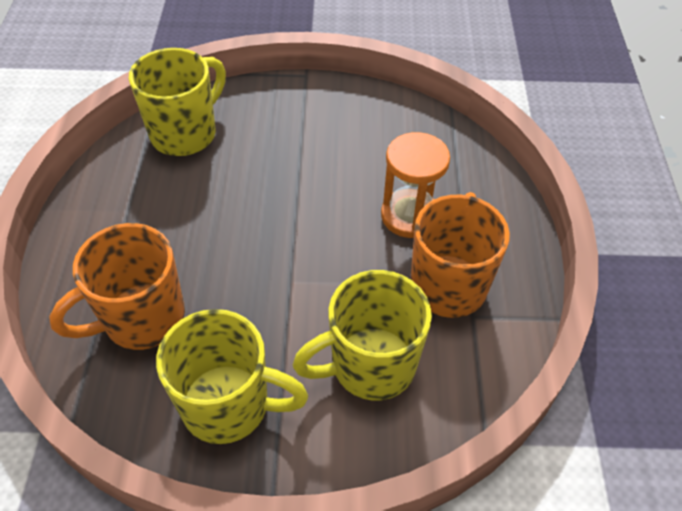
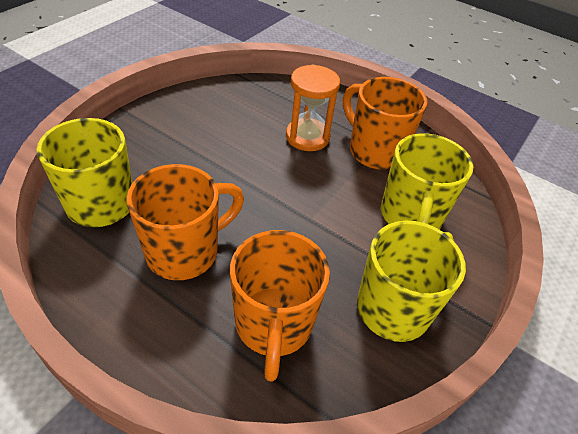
camera: 60 degrees left, 5 degrees down
none -> orange mug [127,164,244,280]

